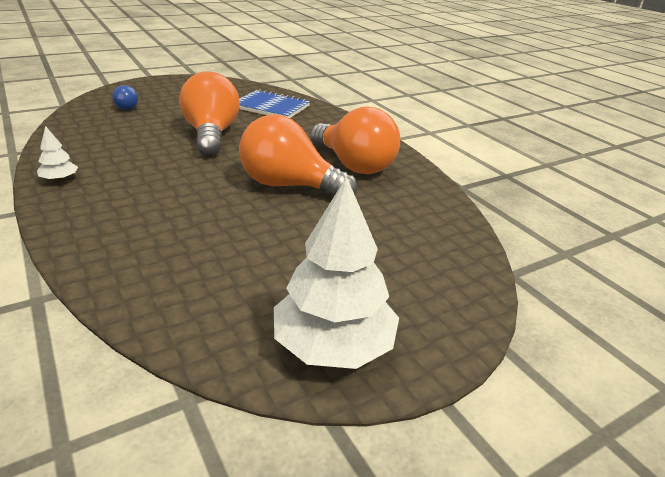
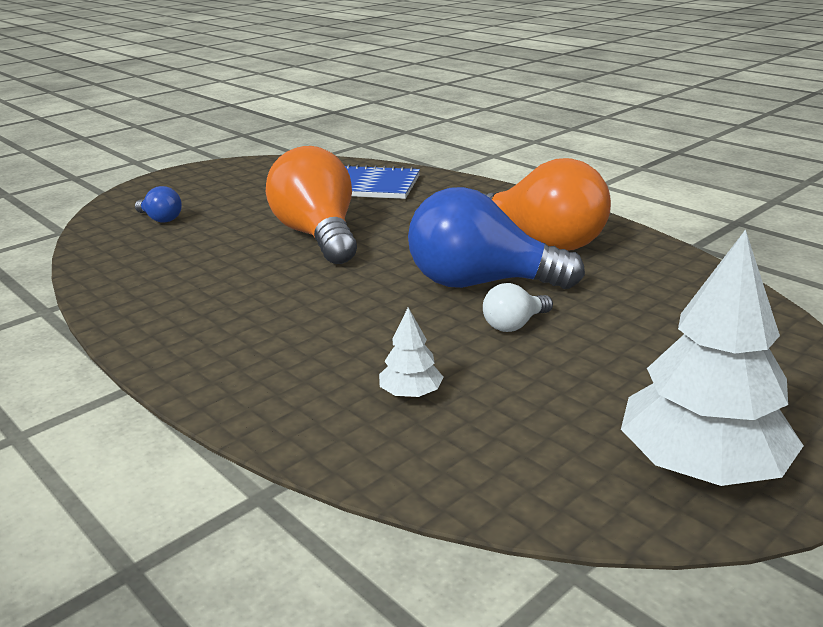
camera: 10 degrees left, 5 degrees down
white tree [37,126,78,181] -> white tree moved to [379,307,443,398]
orange light bulb [239,115,357,197] -> blue light bulb [408,187,585,289]
none -> white light bulb [483,283,553,332]

